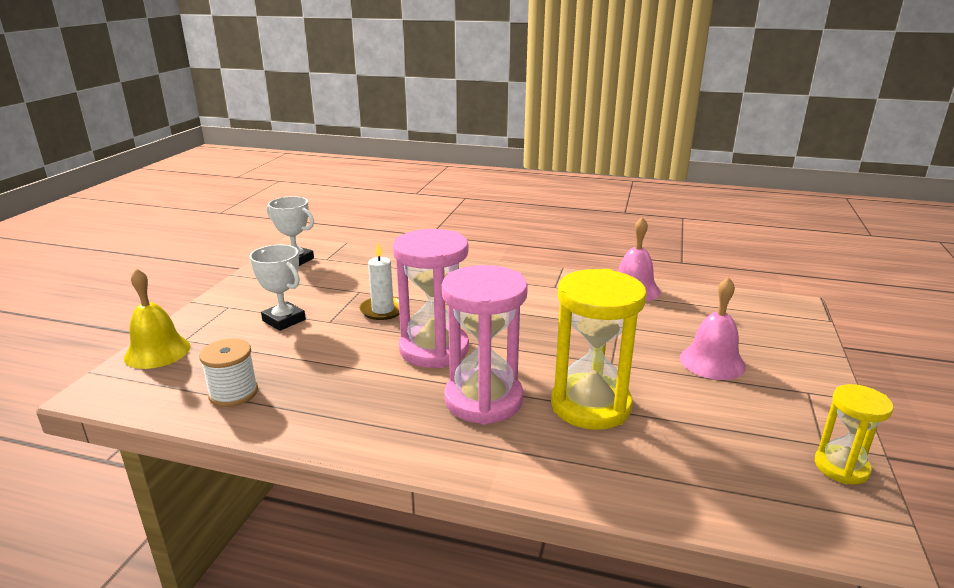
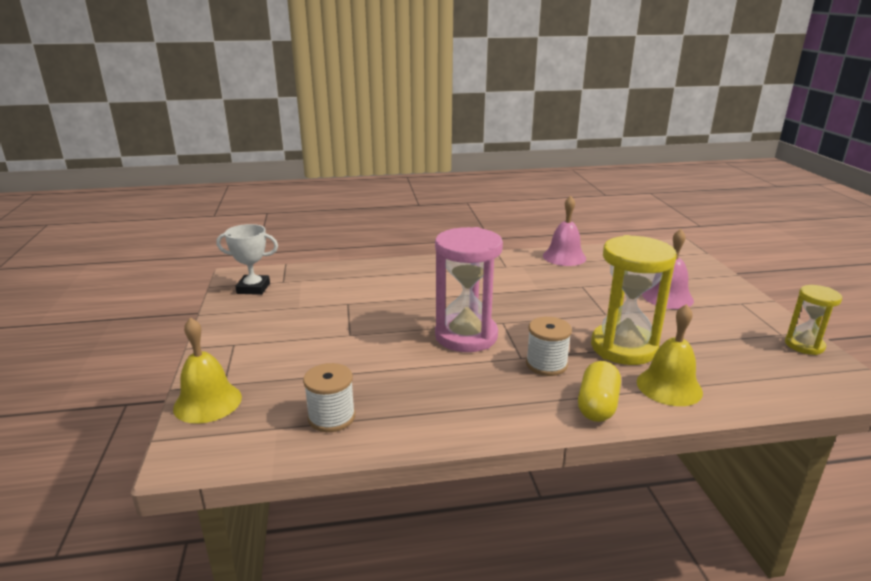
camera: 25 degrees left, 0 degrees up
white trophy [250,245,306,331] -> none
white candle [360,243,399,320] -> none
pink hourglass [441,265,528,425] -> white spool [526,317,572,376]
none -> yellow capsule [578,361,621,422]
none -> yellow bell [637,304,703,406]

